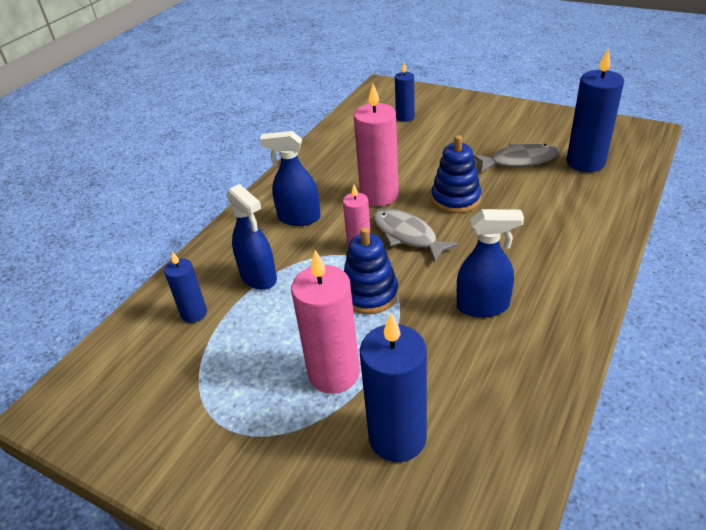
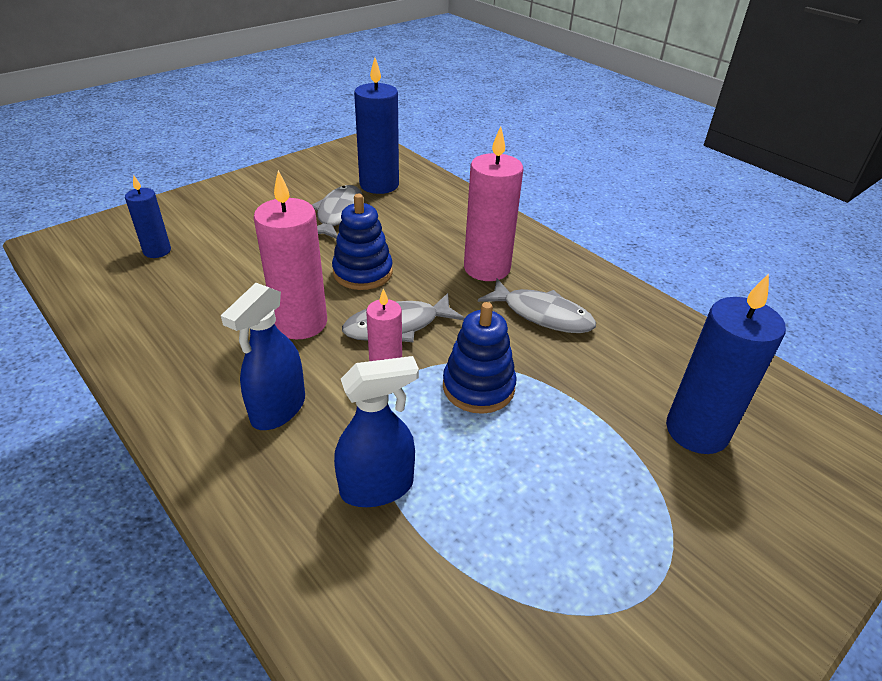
camera: 75 degrees left, 0 degrees up
blue candle [164,251,207,323] -> none
pink candle [291,250,360,394] -> pink candle moved to [464,127,523,281]
blue spray bottle [457,209,524,317] -> grey fish [478,279,596,333]

